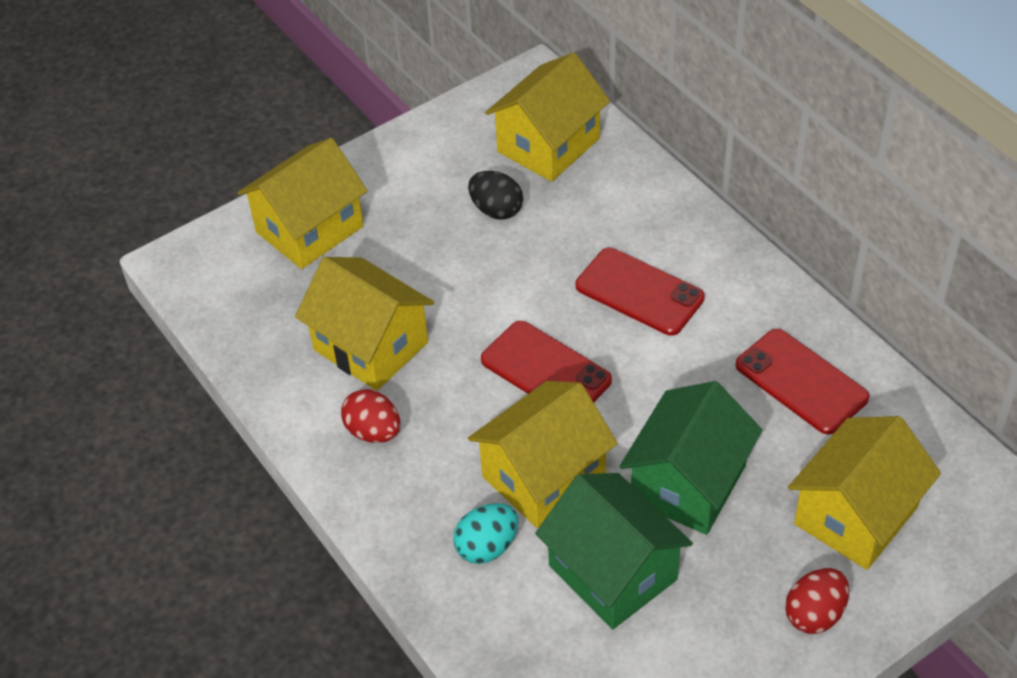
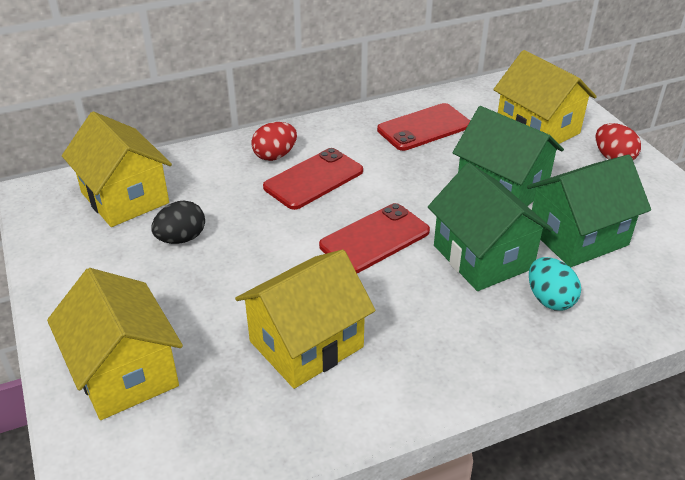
camera: 80 degrees left, 10 degrees down
red egg [341,389,400,443] -> red egg moved to [251,122,297,161]
yellow house [468,381,618,528] -> green house [428,163,553,291]

